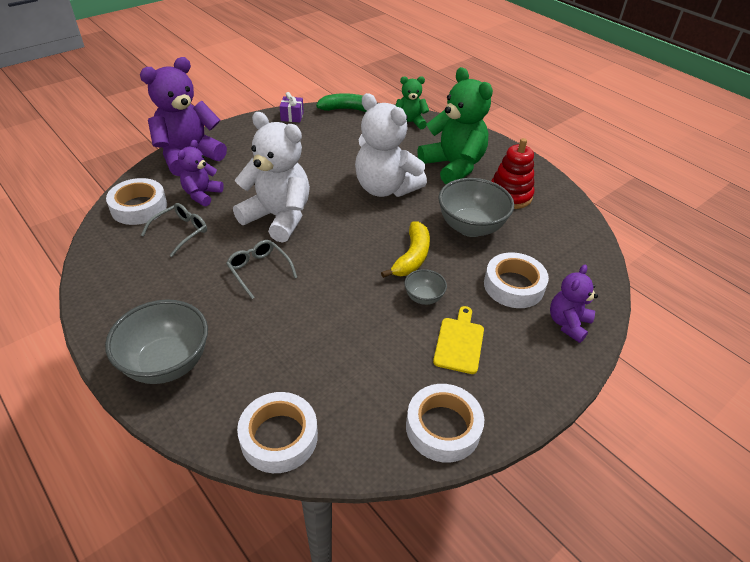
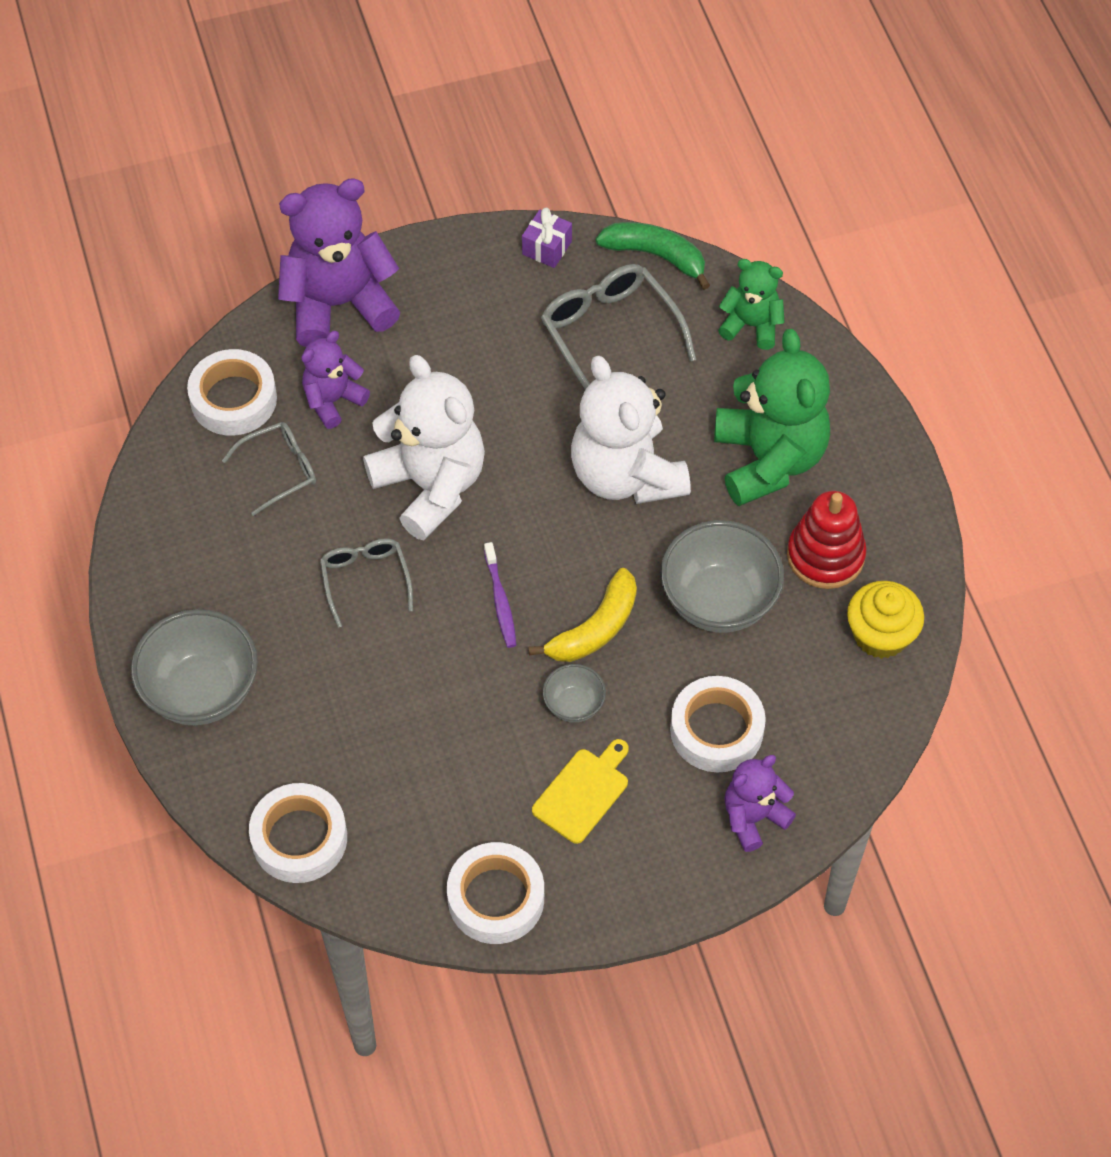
camera: 25 degrees right, 15 degrees up
none -> purple toothbrush [484,542,516,648]
none -> grey glasses [541,264,696,389]
none -> yellow cupcake [847,581,924,659]

